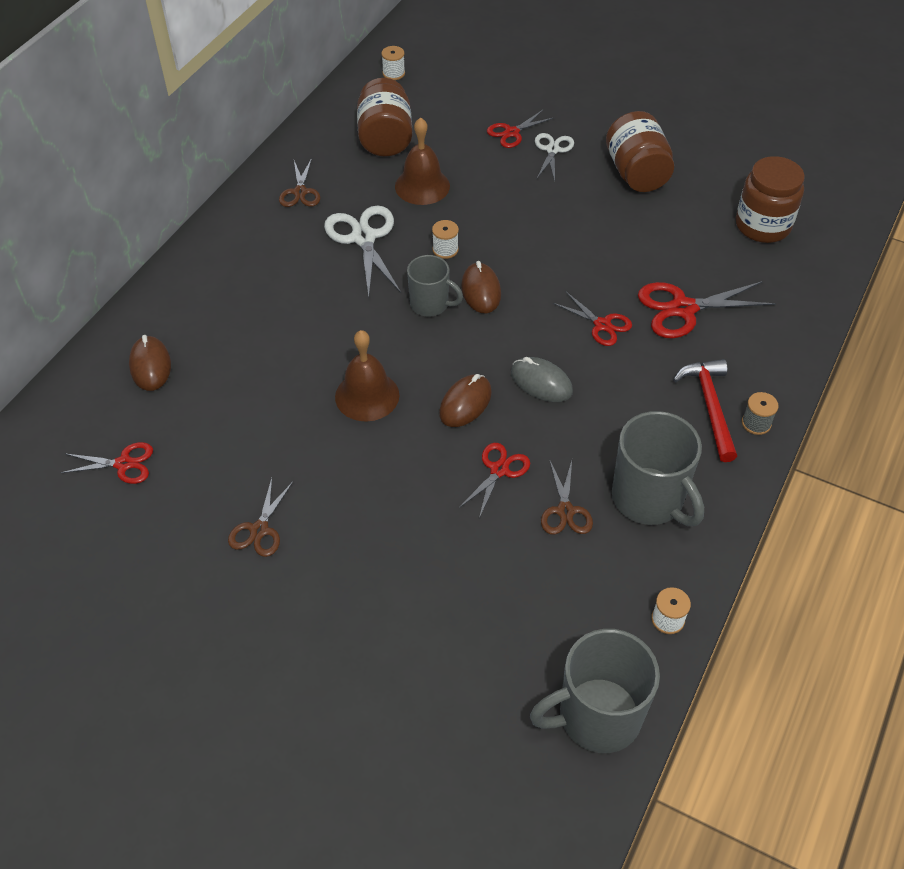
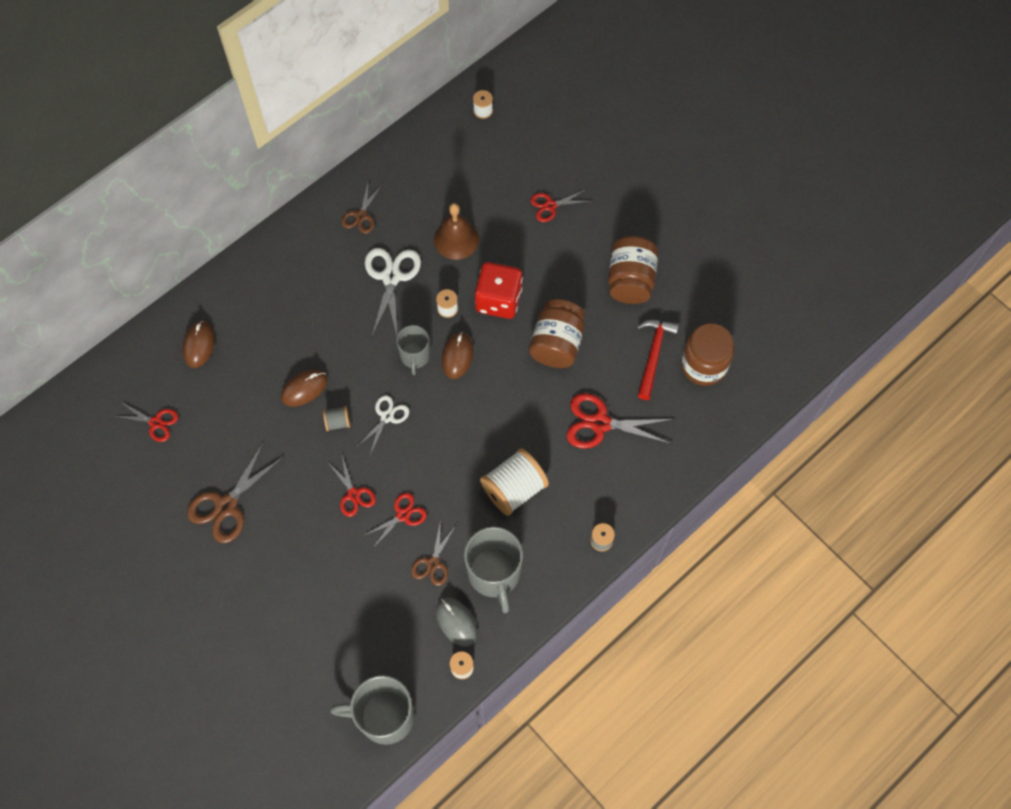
camera: 20 degrees right, 15 degrees up
brown scissors [228,478,293,557] -> brown scissors [187,443,283,543], size x1.65
brown bell [335,330,399,422] -> grey spool [323,406,350,431]
brown jar [357,78,412,157] -> brown jar moved to [529,299,585,368]
grey mug [407,255,463,317] -> grey mug turned 45 degrees clockwise [396,325,430,375]
brown mouse [439,374,492,427] -> brown mouse moved to [281,370,327,407]
grey mouse [511,357,573,402] -> grey mouse moved to [436,598,477,647]
white scissors [535,133,574,181] -> white scissors moved to [358,395,409,455]
red scissors [553,291,632,346] -> red scissors moved to [329,456,376,517]
red hammer [673,359,737,462] -> red hammer moved to [637,319,679,400]
none -> red dice [475,262,523,319]
none -> white spool [480,448,549,516]

